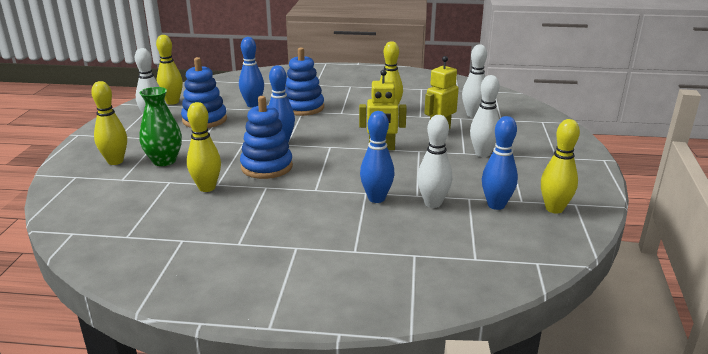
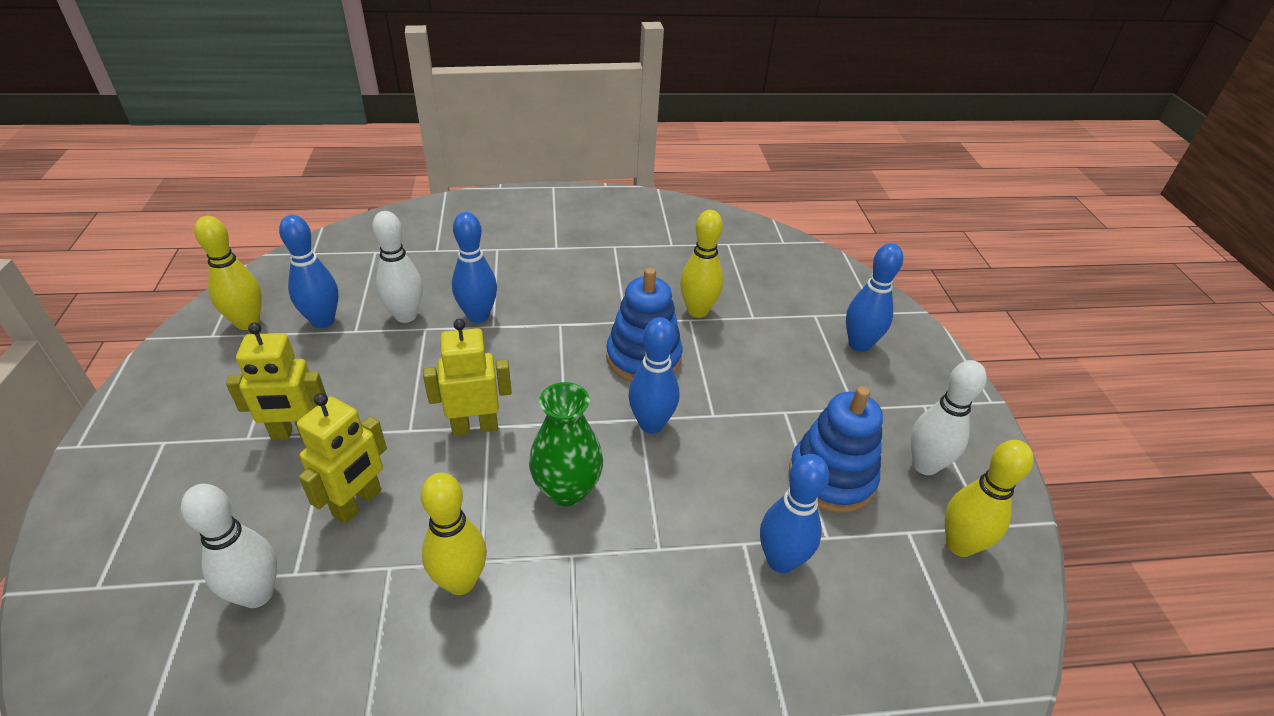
camera: 165 degrees right, 15 degrees up
yellow bowling pin [91,81,127,165] -> blue bowling pin [846,243,903,352]
green vase [139,87,182,166] -> green vase moved to [529,382,603,506]
blue stacking toy [285,47,324,116] -> none
white bowling pin [470,75,500,157] -> yellow robot [226,323,326,440]

